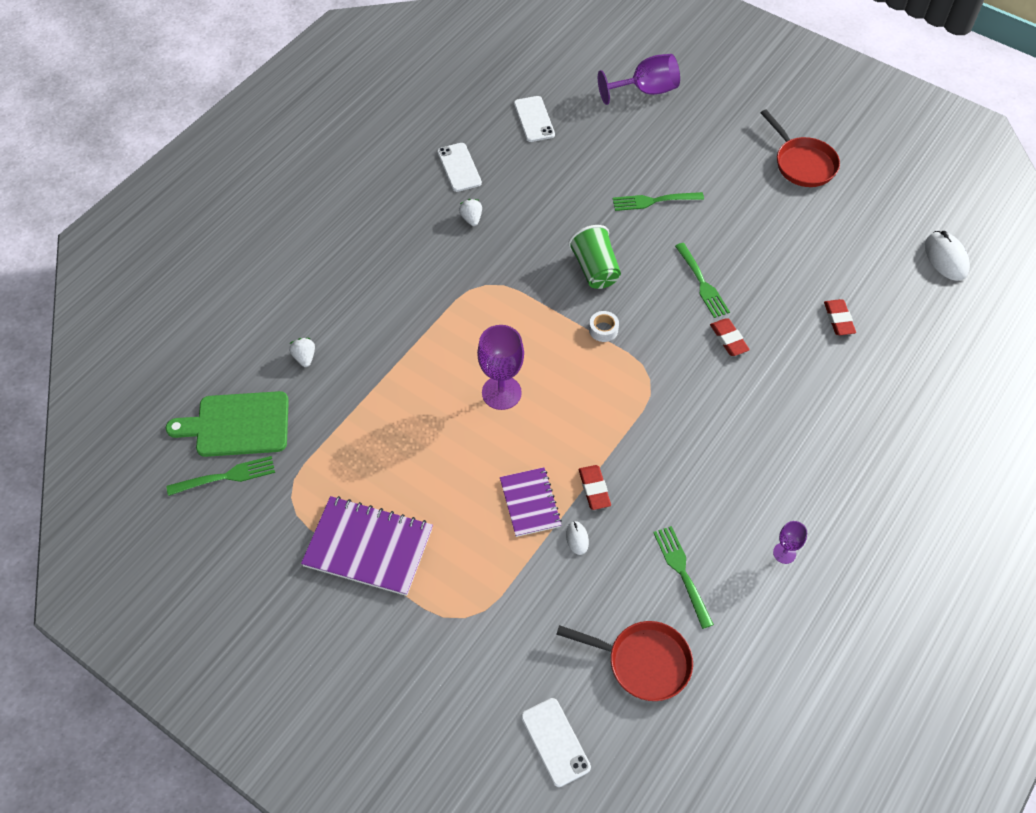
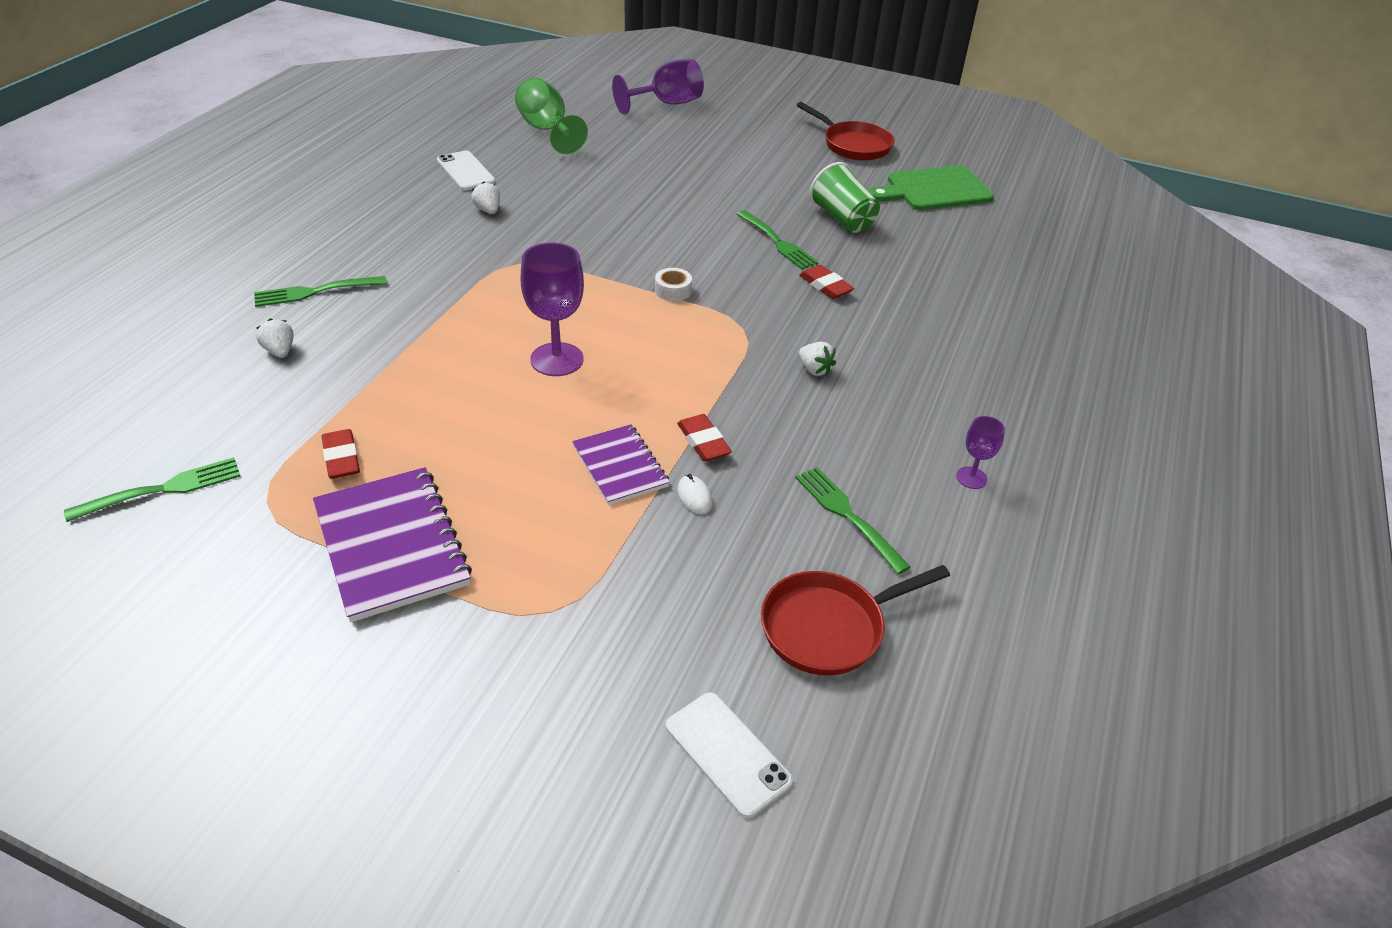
camera: 15 degrees left, 15 degrees down
green cutting board [166,391,289,457] -> green cutting board moved to [869,165,994,210]
purple notebook [301,496,433,596] -> purple notebook turned 60 degrees clockwise [313,467,472,622]
white phone [514,96,555,142] -> green goblet [515,77,588,154]
red pan [556,621,693,701] -> red pan turned 150 degrees clockwise [761,565,950,676]
green cup [568,225,621,289] -> green cup moved to [810,162,880,233]
green fork [613,192,704,211] -> green fork moved to [254,276,387,307]
red eraser [824,299,856,335] -> red eraser moved to [322,429,360,479]
white mouse [925,231,970,281] -> none
none -> white strawberry [799,342,836,376]

